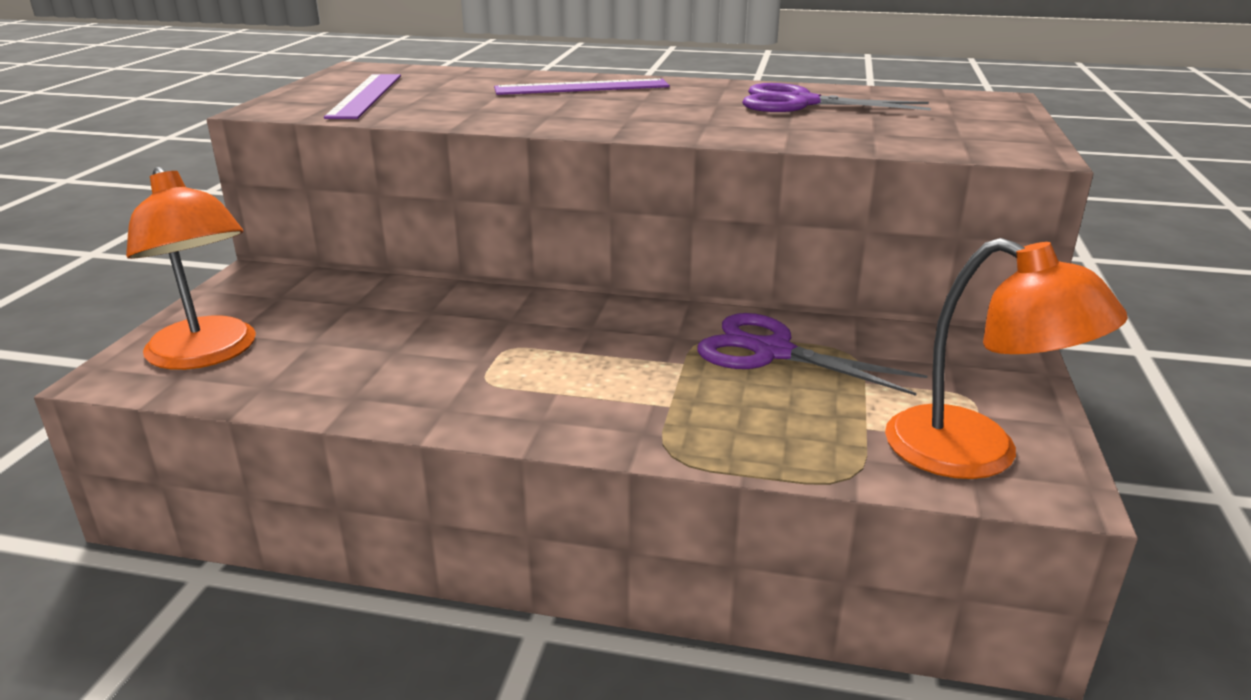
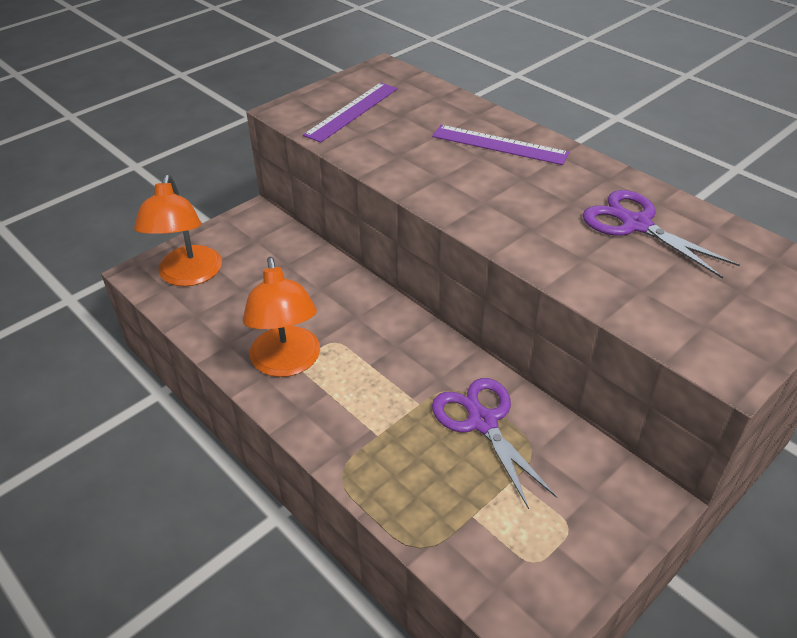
camera: 35 degrees right, 15 degrees up
orange lamp [885,238,1128,479] -> orange lamp moved to [243,257,320,377]

